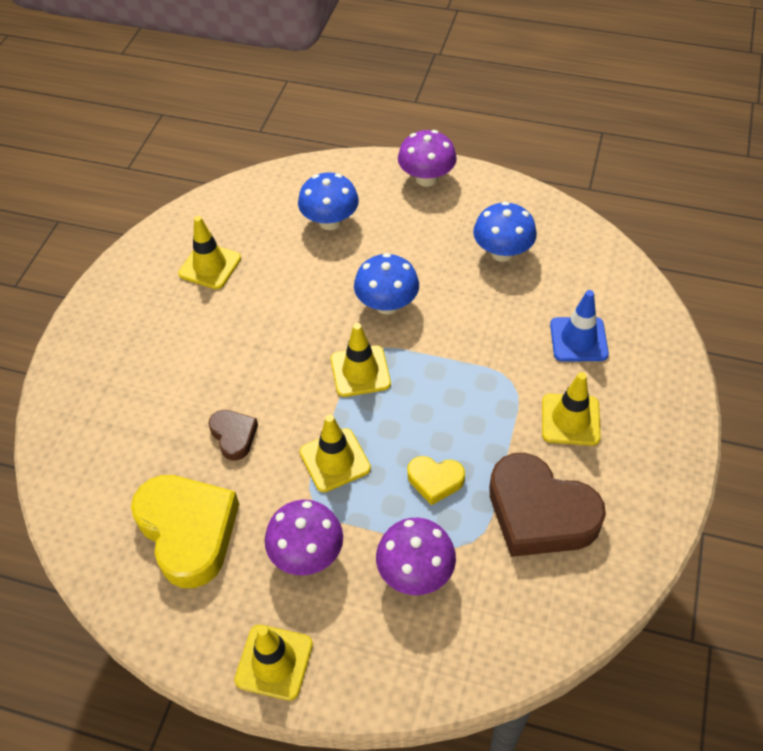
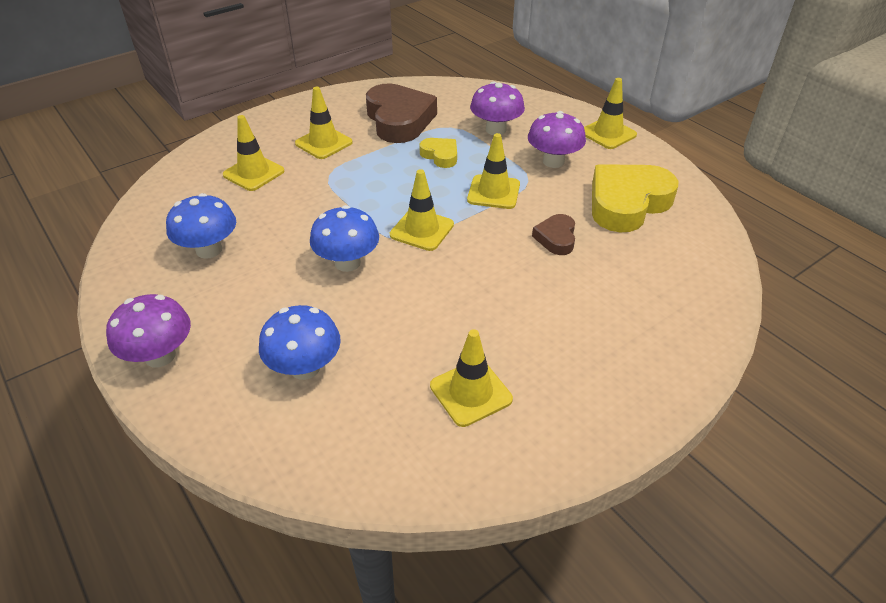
camera: 145 degrees left, 10 degrees down
yellow heart [131,475,239,588] -> yellow heart turned 45 degrees clockwise [592,164,678,232]
blue traffic cone [550,290,609,362] -> yellow traffic cone [223,115,284,191]

